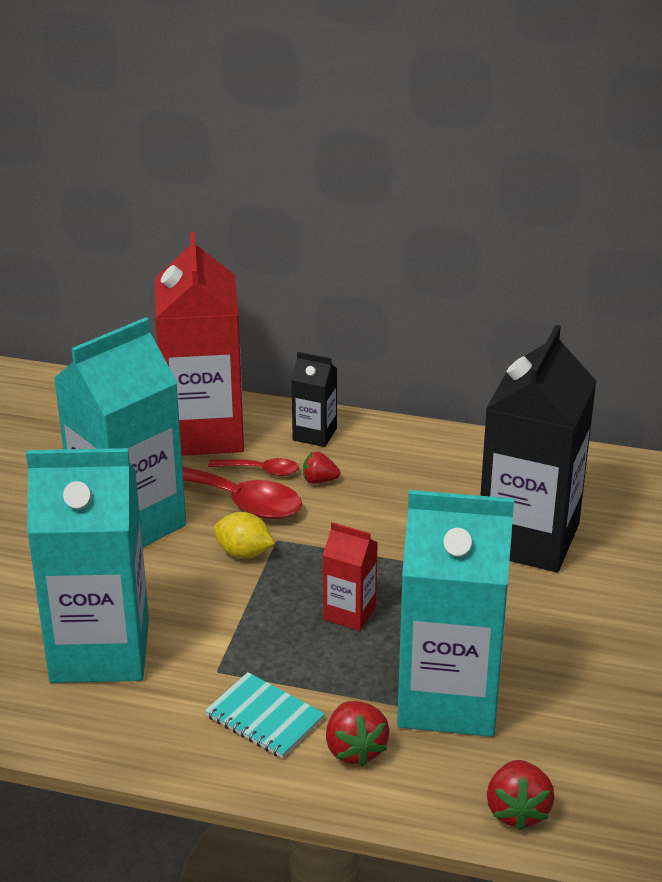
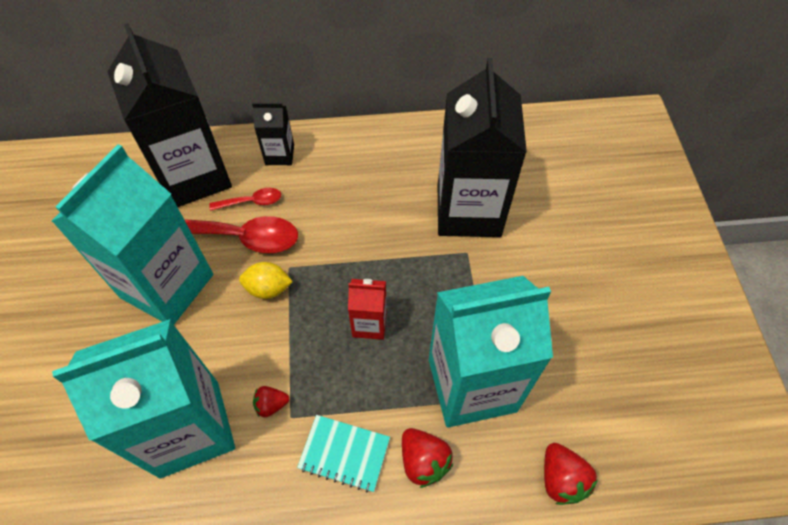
camera: 20 degrees left, 25 degrees up
red carton [155,232,244,456] -> black carton [107,23,232,207]
red strawberry [303,452,341,484] -> red strawberry moved to [253,386,289,417]

